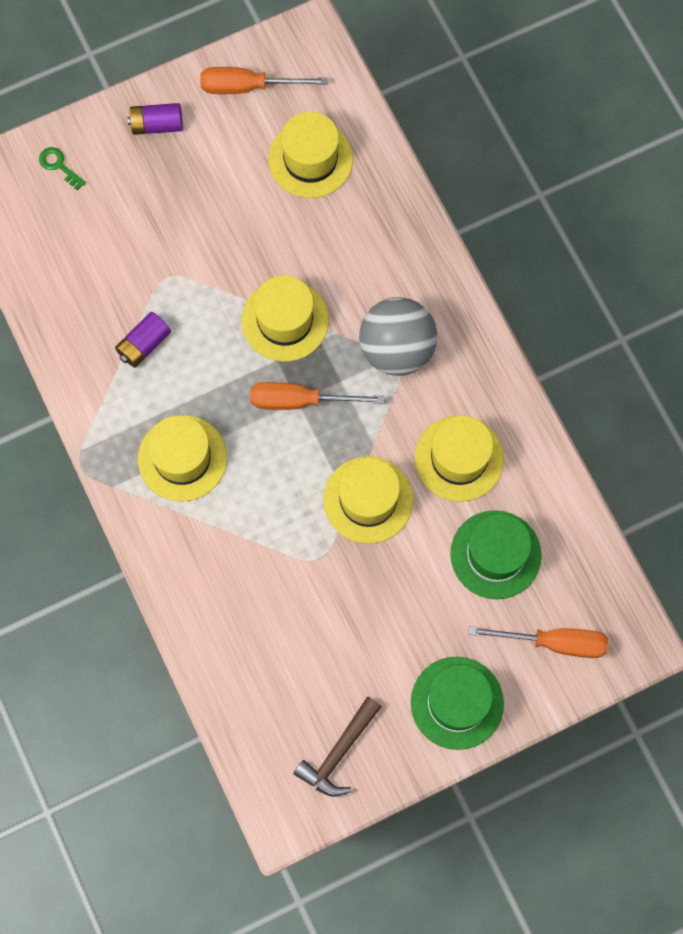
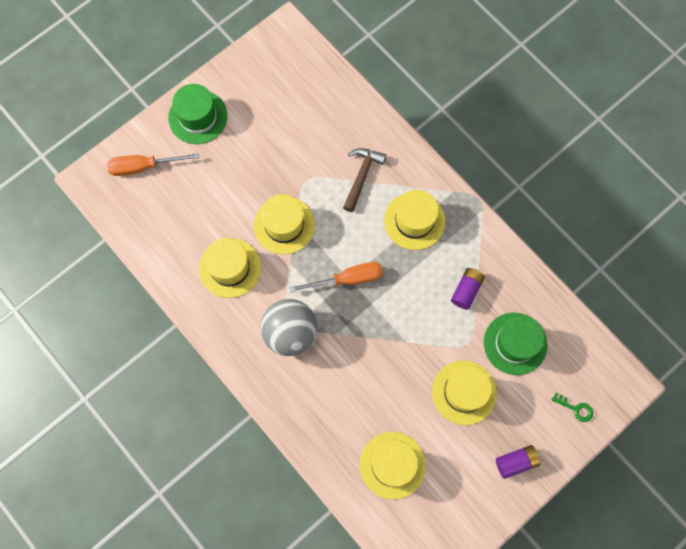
camera: 165 degrees right, 0 degrees up
orange screwdriver [200,67,327,94] -> none
yellow hat [241,275,329,362] -> yellow hat moved to [432,360,497,425]
brown hammer [293,696,382,797] -> brown hammer moved to [343,148,387,212]
green hat [450,510,541,599] -> green hat moved to [484,313,547,375]

